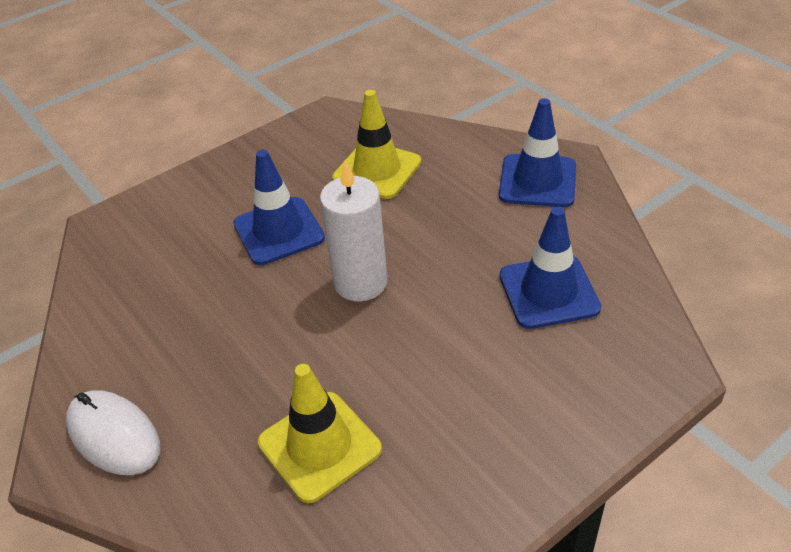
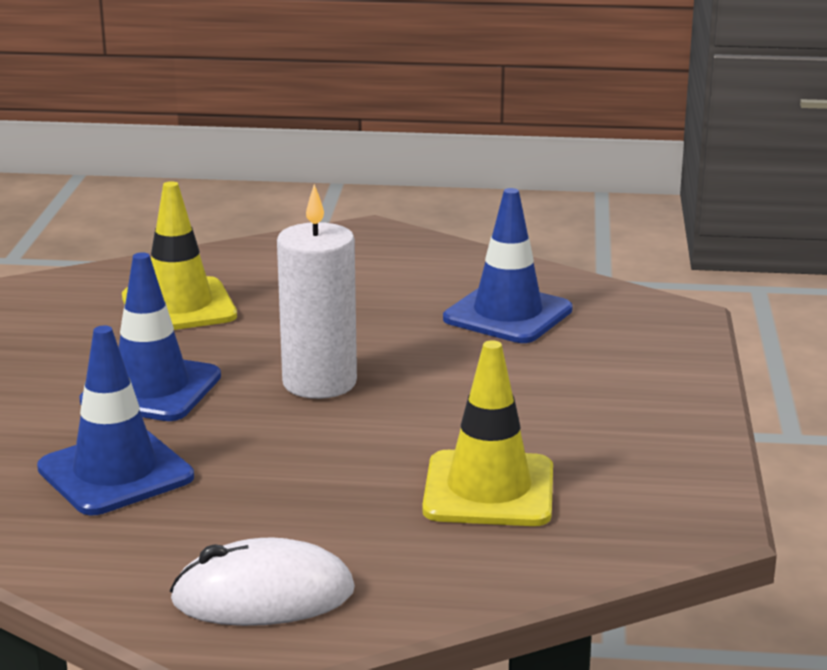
camera: 50 degrees left, 20 degrees down
blue traffic cone [499,98,576,207] -> blue traffic cone moved to [37,326,194,515]

